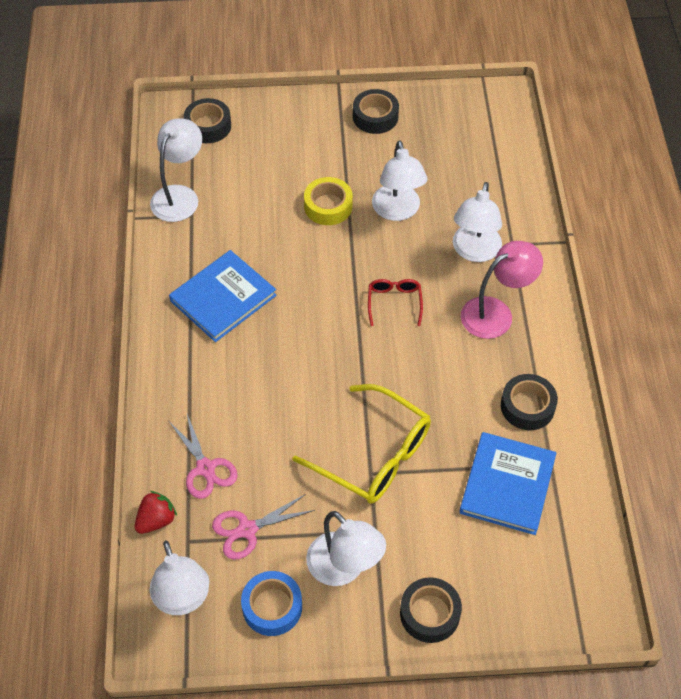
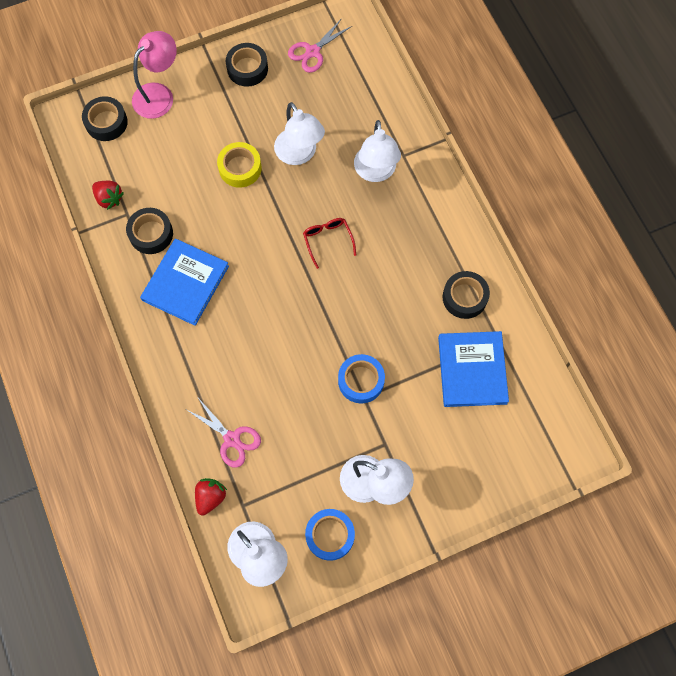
camera: 20 degrees left, 15 degrees up
white lamp [150,119,202,222] -> red strawberry [92,181,124,210]
pink scissors [212,494,315,560] -> pink scissors moved to [288,18,352,73]
yellow glasses [292,384,431,504] -> blue tape [338,354,385,403]
black tape [400,577,462,643] -> black tape moved to [126,208,173,254]
pink lamp [461,241,543,339] -> pink lamp moved to [132,31,177,119]

